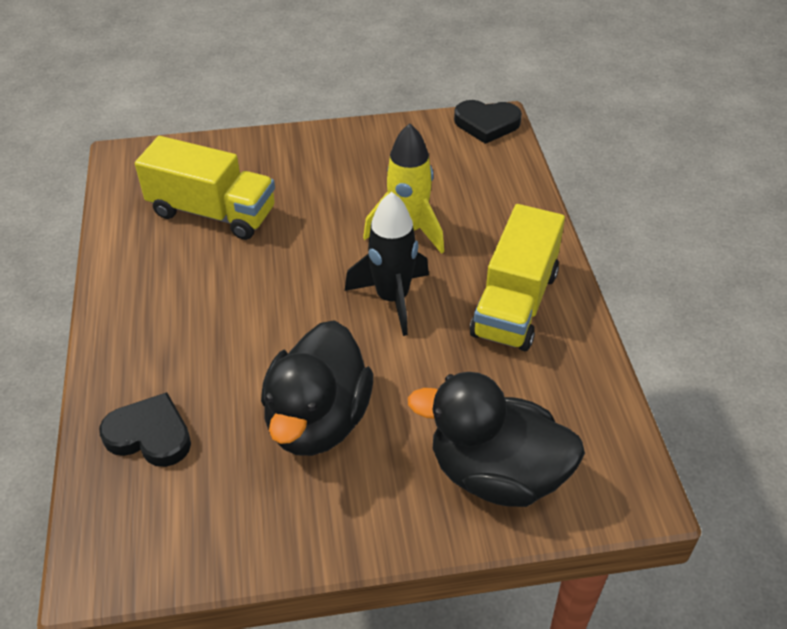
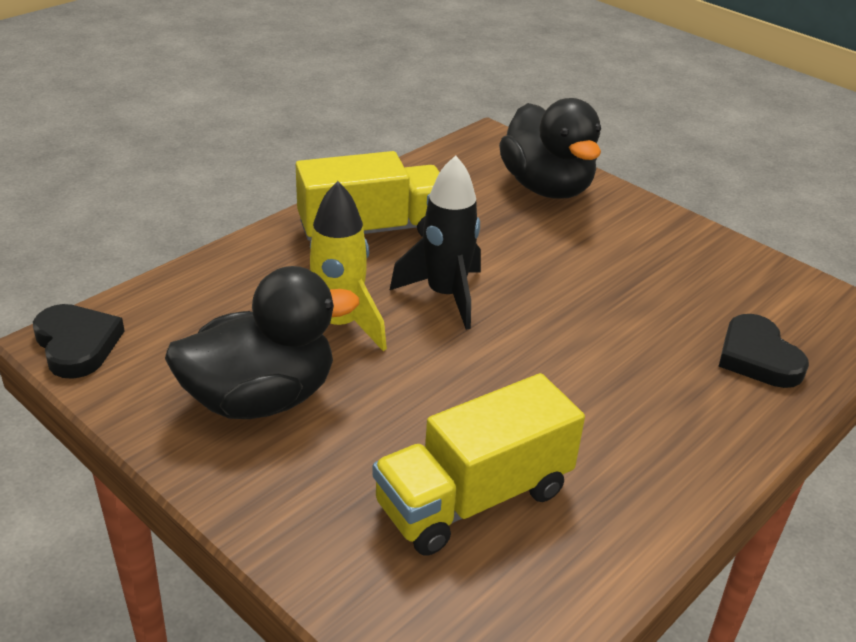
camera: 130 degrees left, 10 degrees down
yellow truck [135,136,275,240] -> yellow truck turned 105 degrees counterclockwise [372,373,585,556]
black duck [261,320,373,456] -> black duck moved to [165,266,359,419]

